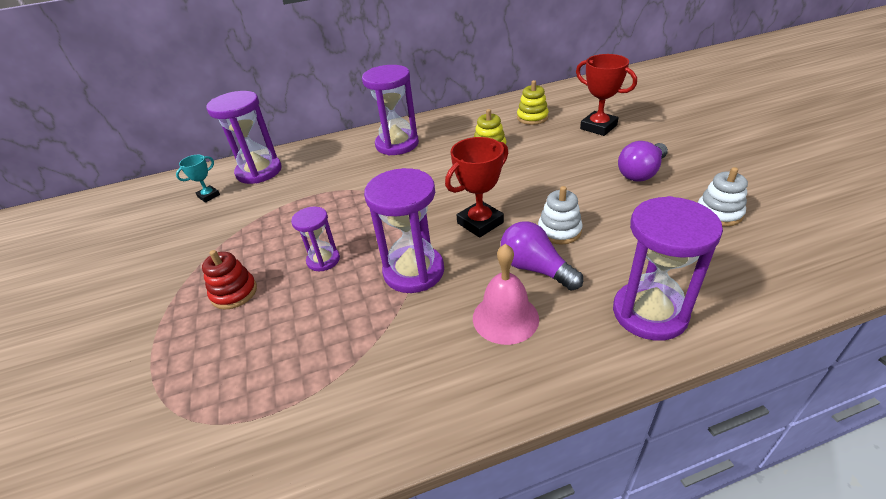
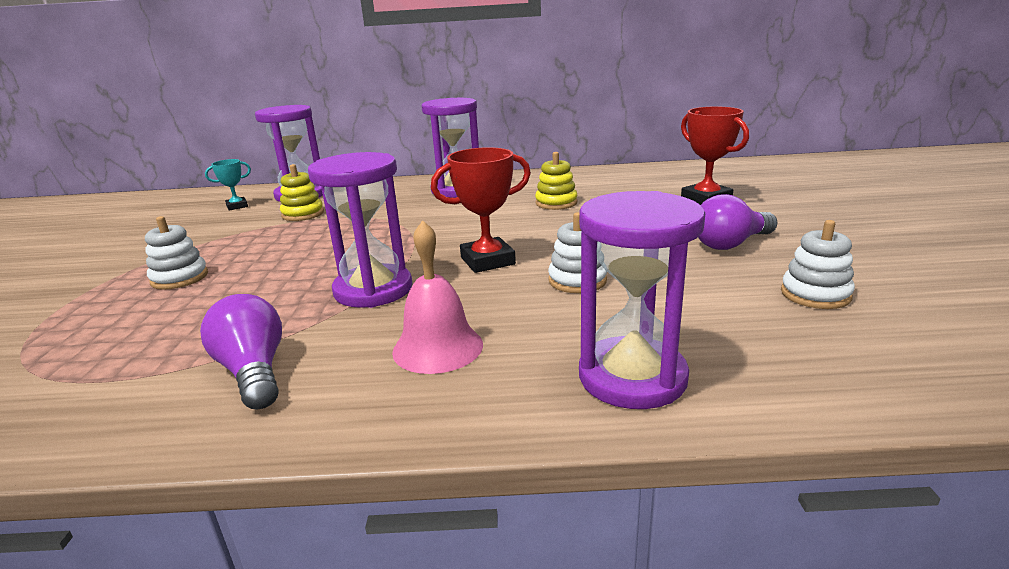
camera: 15 degrees right, 15 degrees down
red stacking toy [202,250,257,310] -> white stacking toy [145,216,208,290]
purple hourglass [291,207,340,271] -> none
purple light bulb [501,221,583,291] -> purple light bulb moved to [200,294,282,410]
yellow stacking toy [517,80,549,125] -> yellow stacking toy moved to [280,164,324,221]

